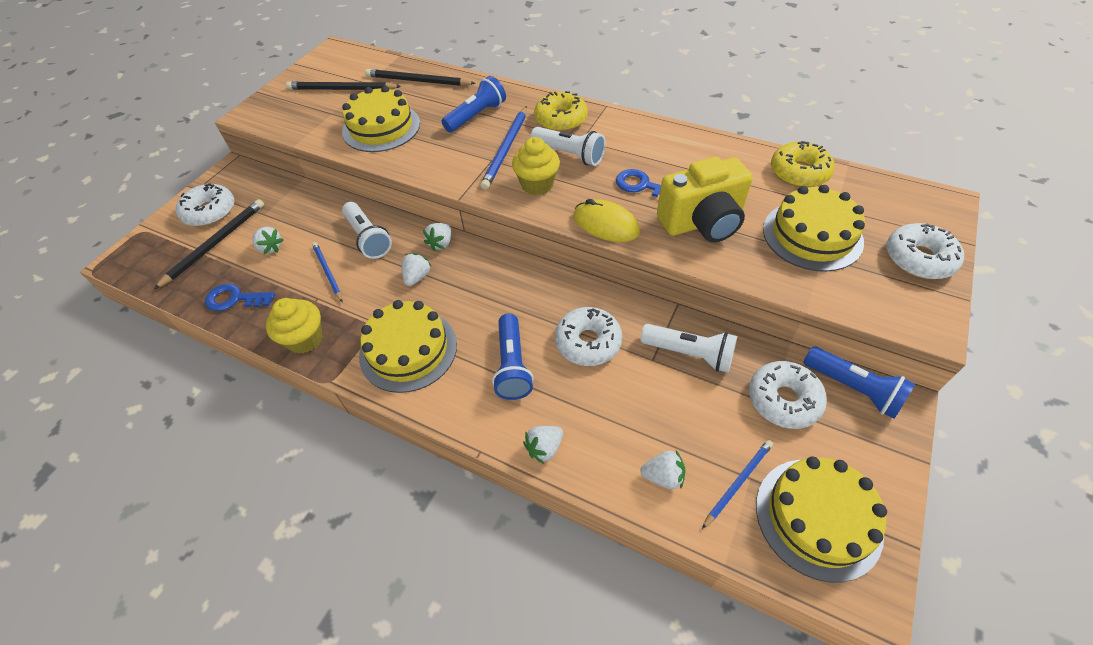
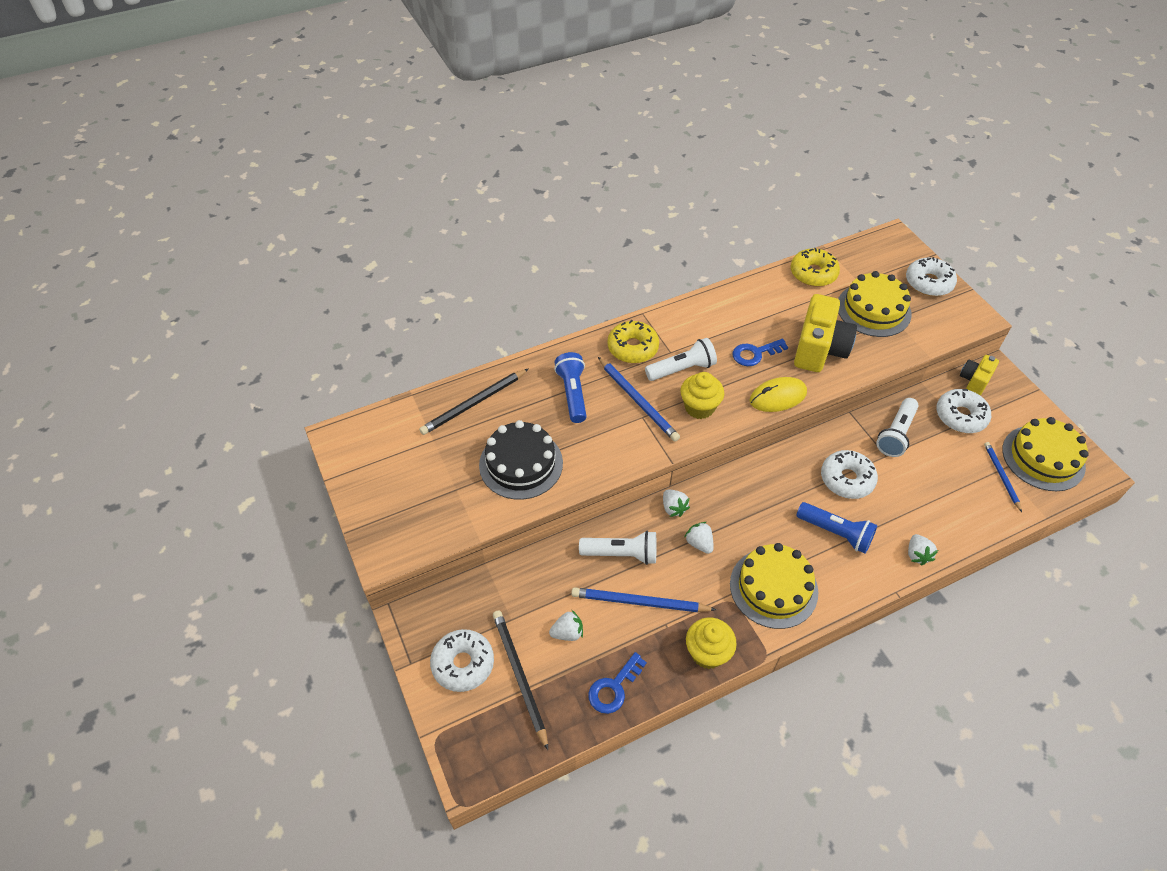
camera: 55 degrees left, 0 degrees up
black pencil [286,81,401,90] -> none
blue pencil [312,242,342,302] -> blue pencil [571,587,716,612], size x1.57
yellow cake [342,86,420,152] -> black cake [479,420,563,500]
white flashlight [640,324,737,373] -> white flashlight turned 150 degrees clockwise [876,398,919,457]
white strawberry [640,450,685,489] -> none
blue flashlight [803,346,915,419] -> yellow camera [960,355,999,395]

